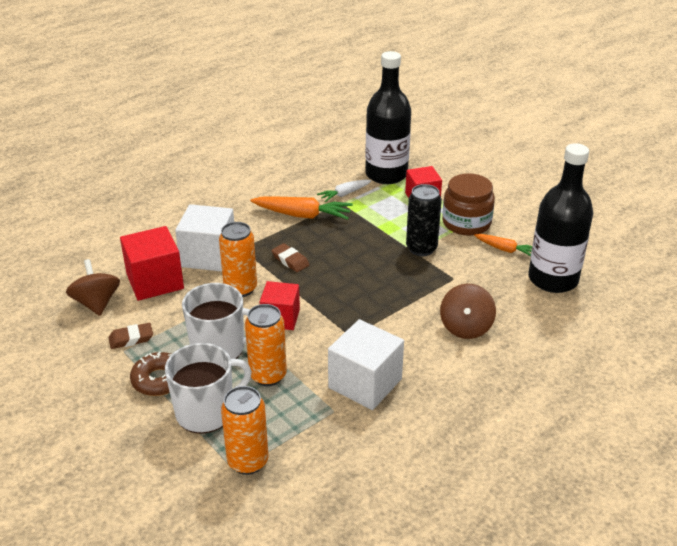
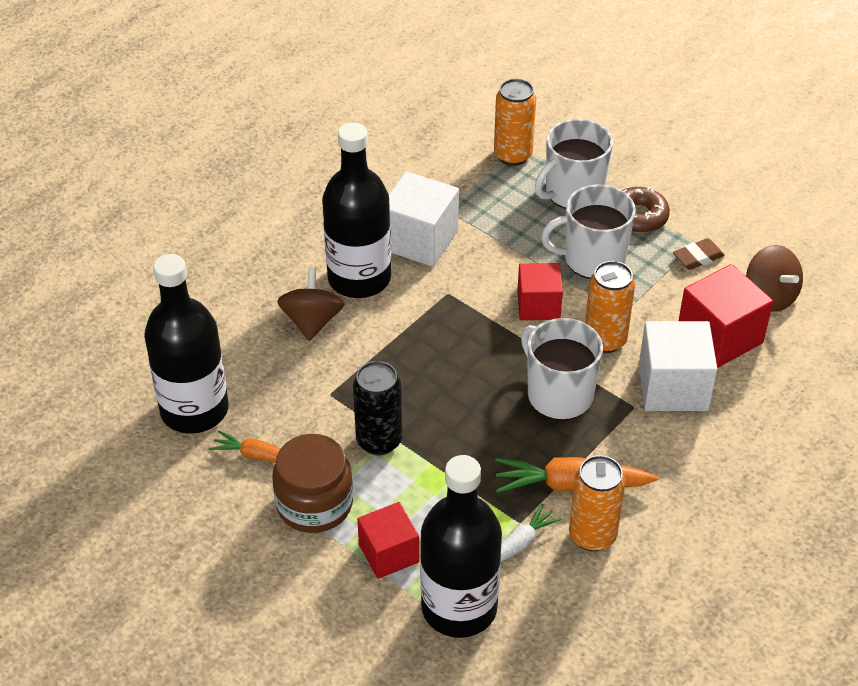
camera: 170 degrees right, 10 degrees up
orange can [245,304,287,386] -> orange can moved to [569,455,625,551]
brown eraser [271,243,309,272] -> white mug [521,318,603,420]
none -> black bottle [322,123,391,298]

